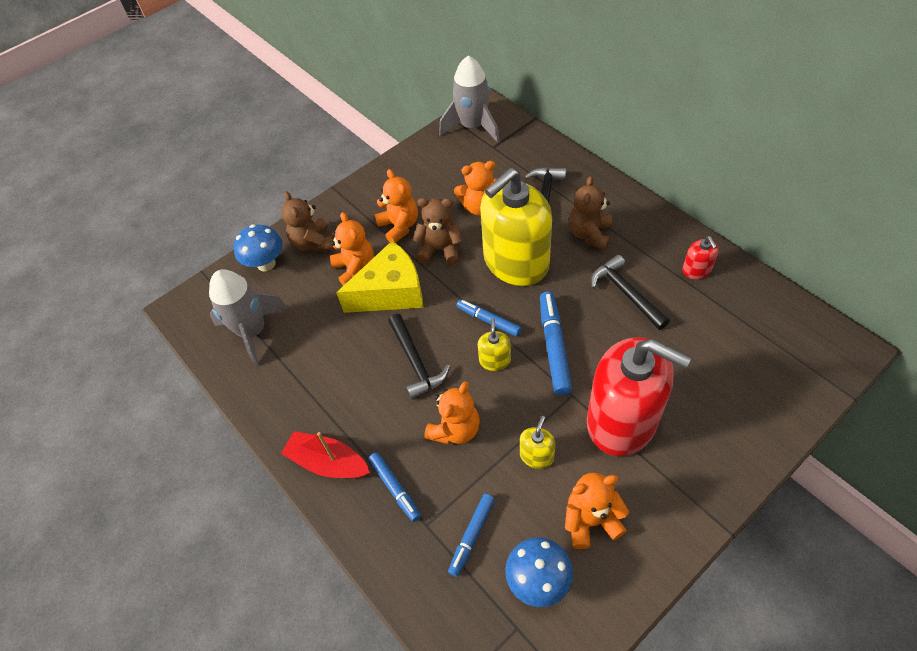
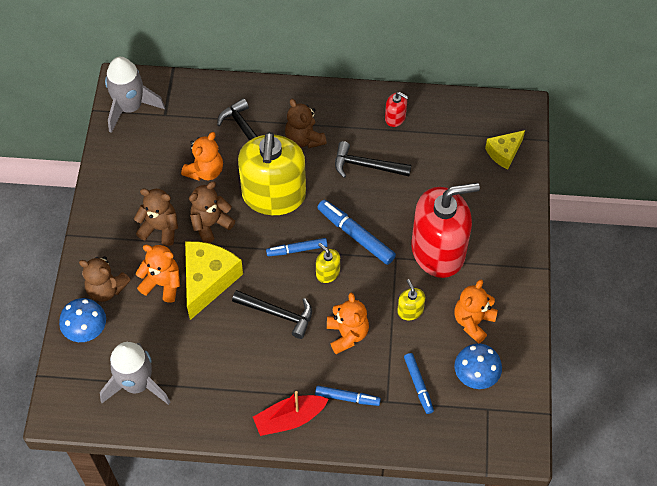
camera: 50 degrees left, 5 degrees up
orange teddy bear [375,169,418,243] -> brown teddy bear [134,189,178,246]
none -> yellow cheese [485,130,525,170]

